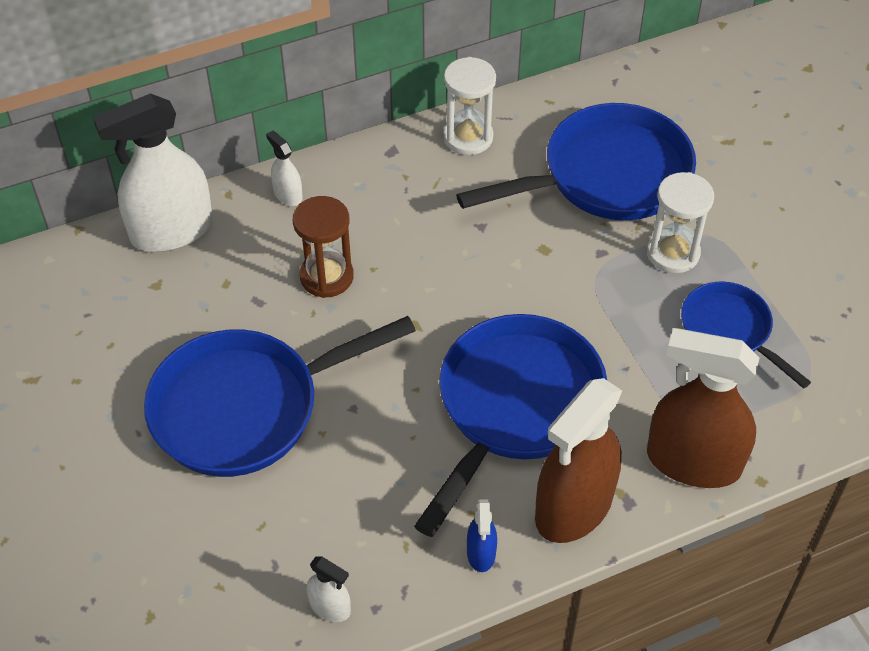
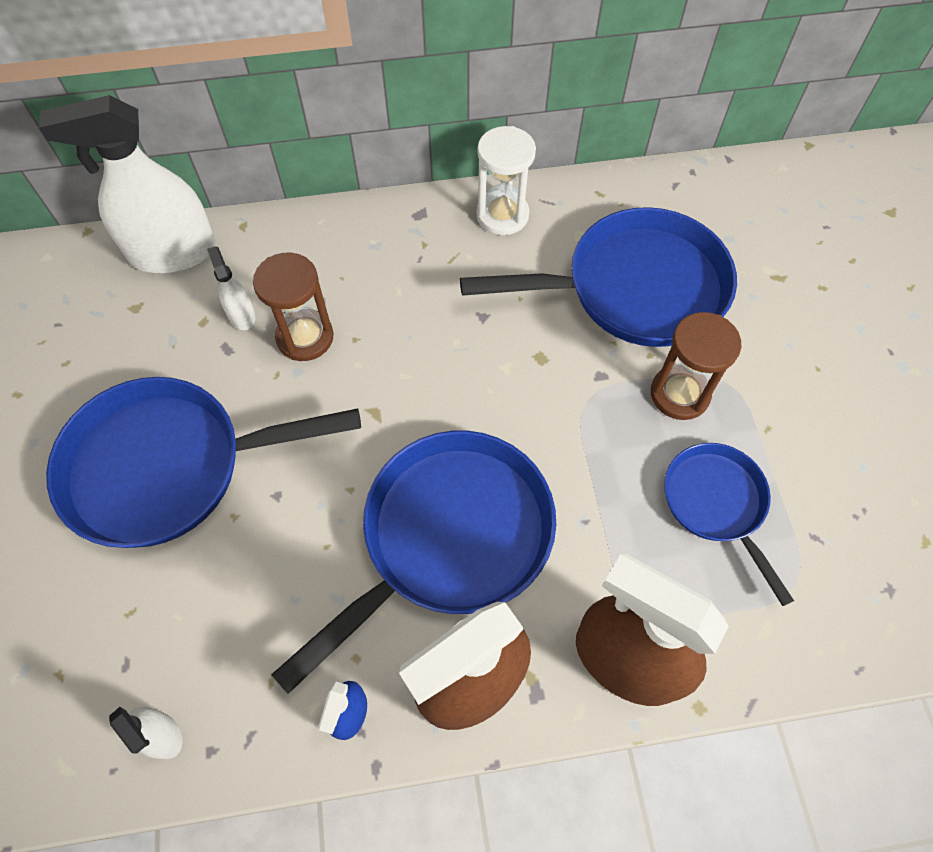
camera: 15 degrees right, 10 degrees up
white spray bottle [266,131,303,206] -> white spray bottle moved to [207,246,255,330]
white hourglass [647,172,714,273] -> brown hourglass [651,312,741,420]

